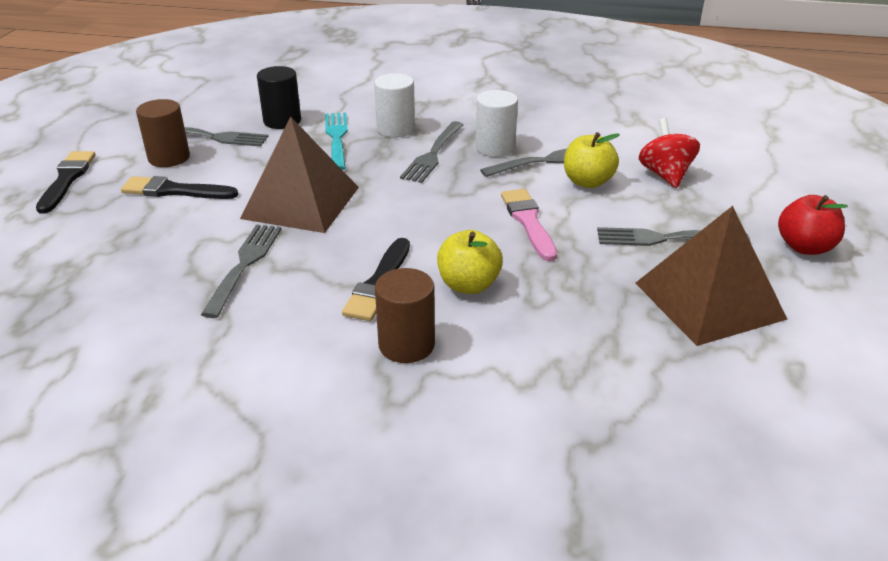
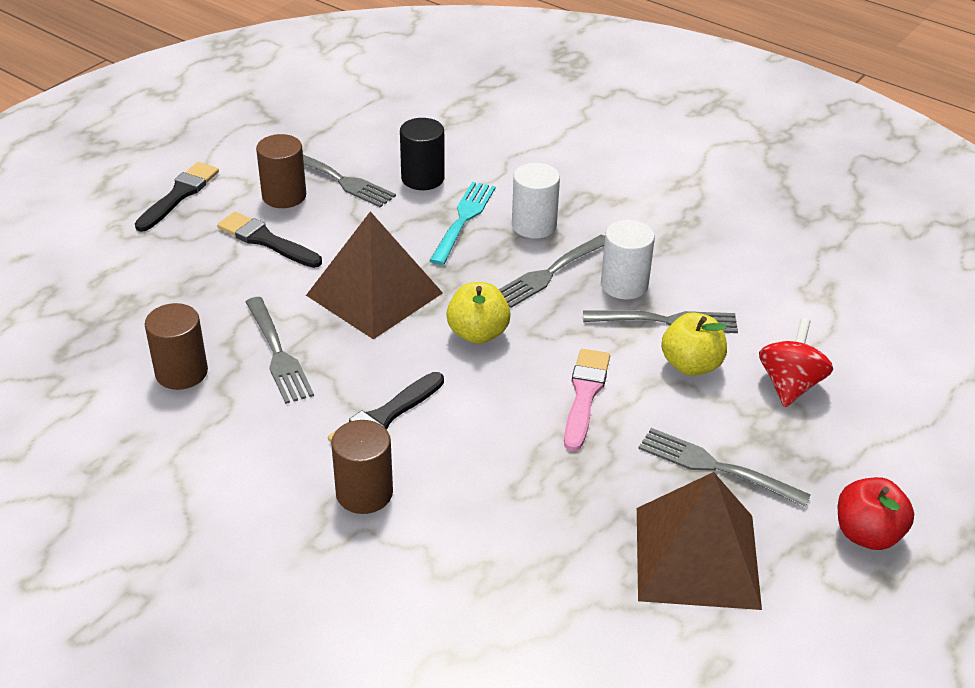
camera: 25 degrees right, 5 degrees up
grey fork [201,224,282,318] -> grey fork turned 120 degrees clockwise [246,297,314,404]
yellow apple [437,230,503,294] -> yellow apple moved to [446,282,511,344]
none -> brown cylinder [145,303,208,390]

